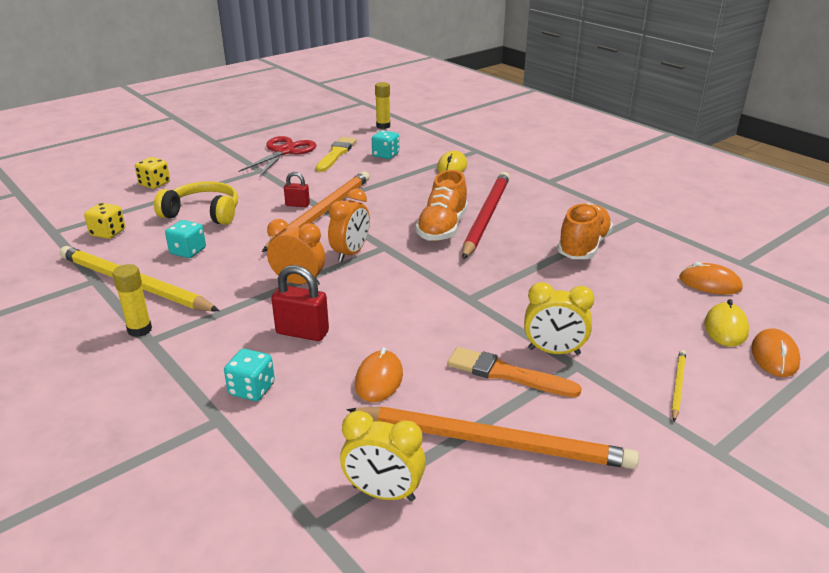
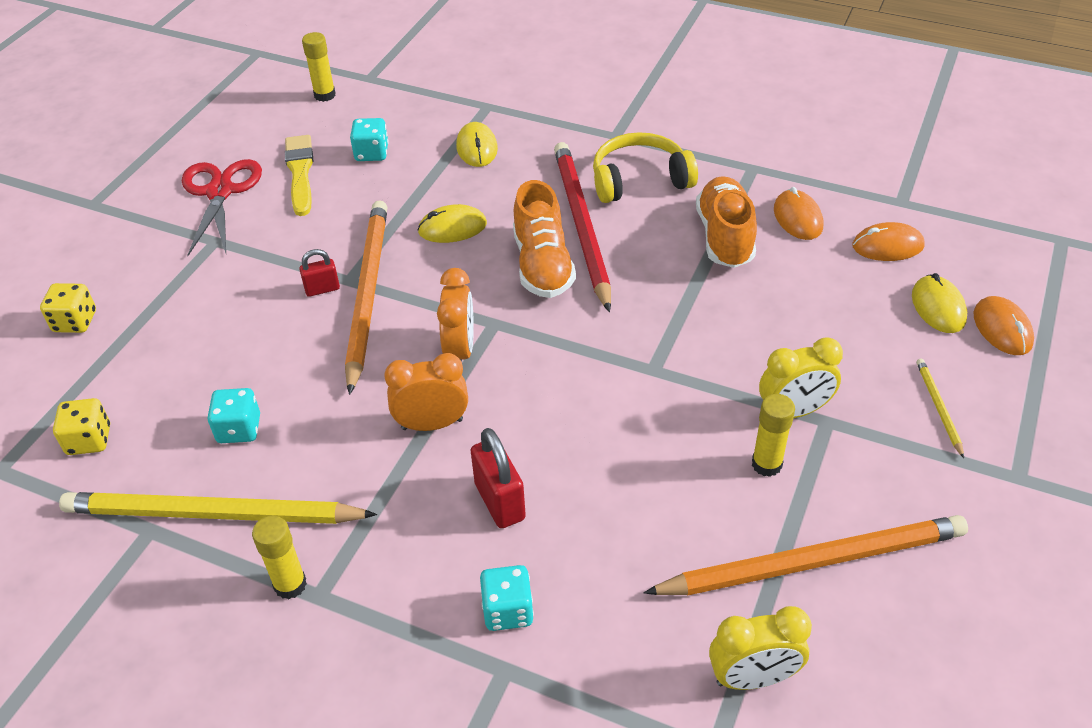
camera: 25 degrees left, 15 degrees up
yellow headphones [154,181,238,225] -> yellow headphones moved to [593,132,698,203]
red padlock [271,265,329,341] -> red padlock turned 75 degrees clockwise [470,428,526,528]
orange mouse [355,347,403,402] -> orange mouse moved to [774,187,823,240]
orange brush [447,347,582,397] -> yellow glue stick [752,394,795,477]
none -> yellow mouse [417,204,487,243]

